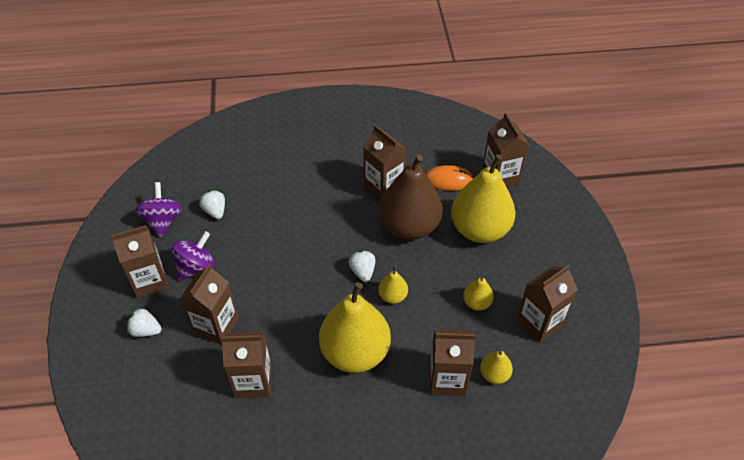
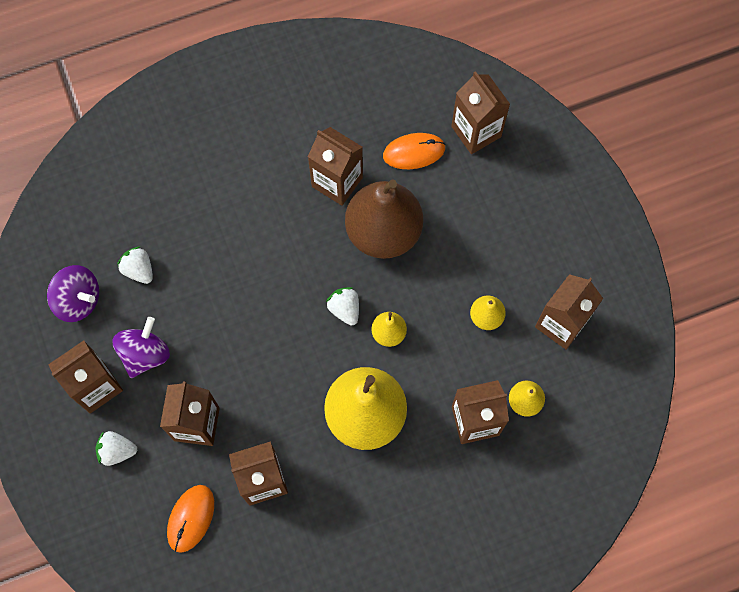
camera: 15 degrees left, 20 degrees up
purple spinning top [135,182,182,237] -> purple spinning top turned 135 degrees clockwise [47,265,99,322]
yellow pear [451,154,516,243] -> none
none -> orange mouse [167,485,214,553]

